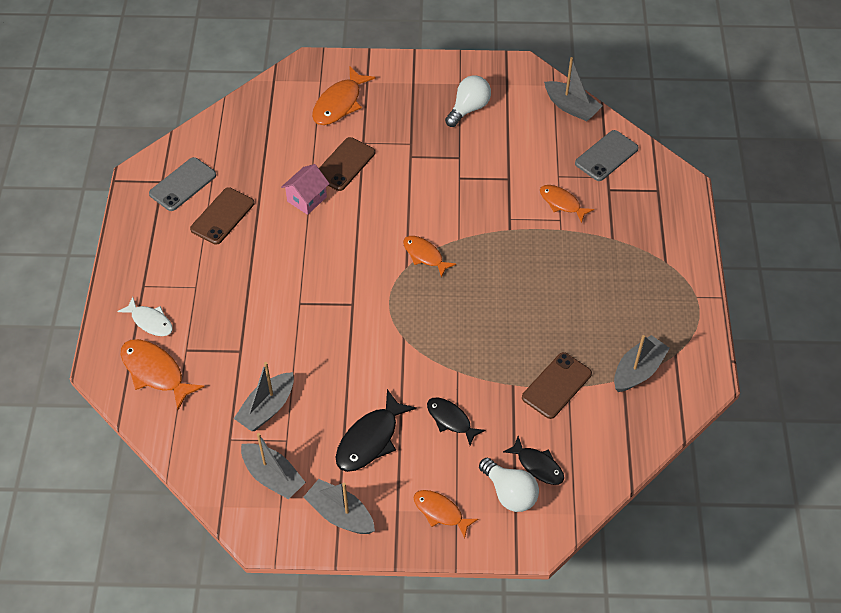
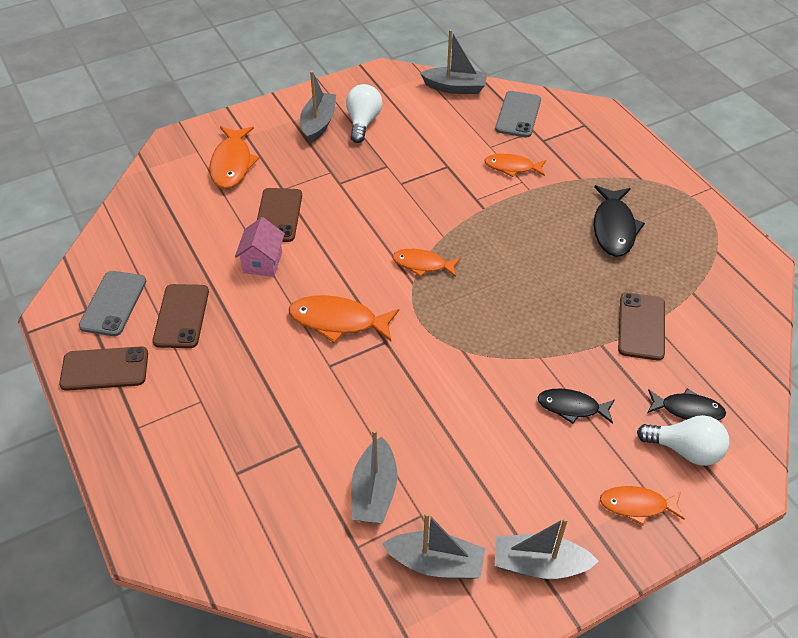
camera: 30 degrees left, 5 degrees down
white fish [117,297,173,336] -> none
orange fish [120,339,205,410] -> orange fish moved to [289,295,399,343]
black fish [336,389,417,472] -> black fish moved to [594,185,645,257]
grey boat [614,335,670,392] -> grey boat moved to [300,71,336,143]
none -> brown phone [59,346,148,391]

